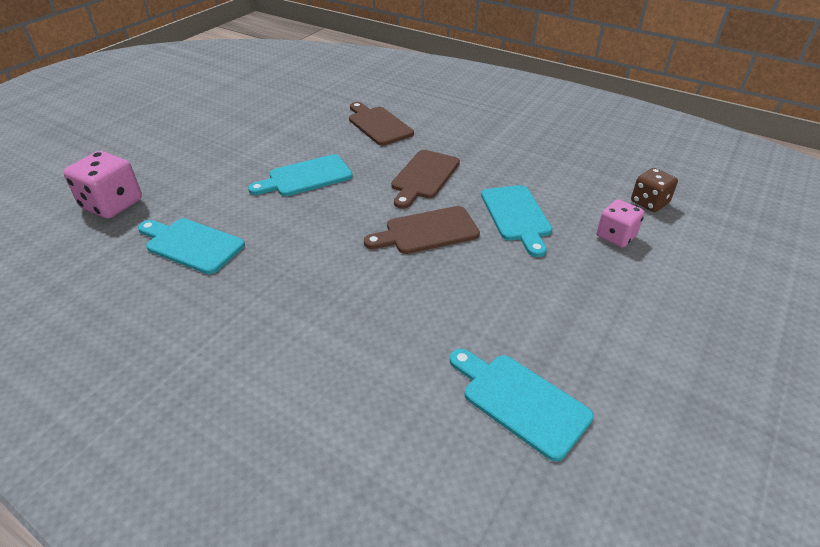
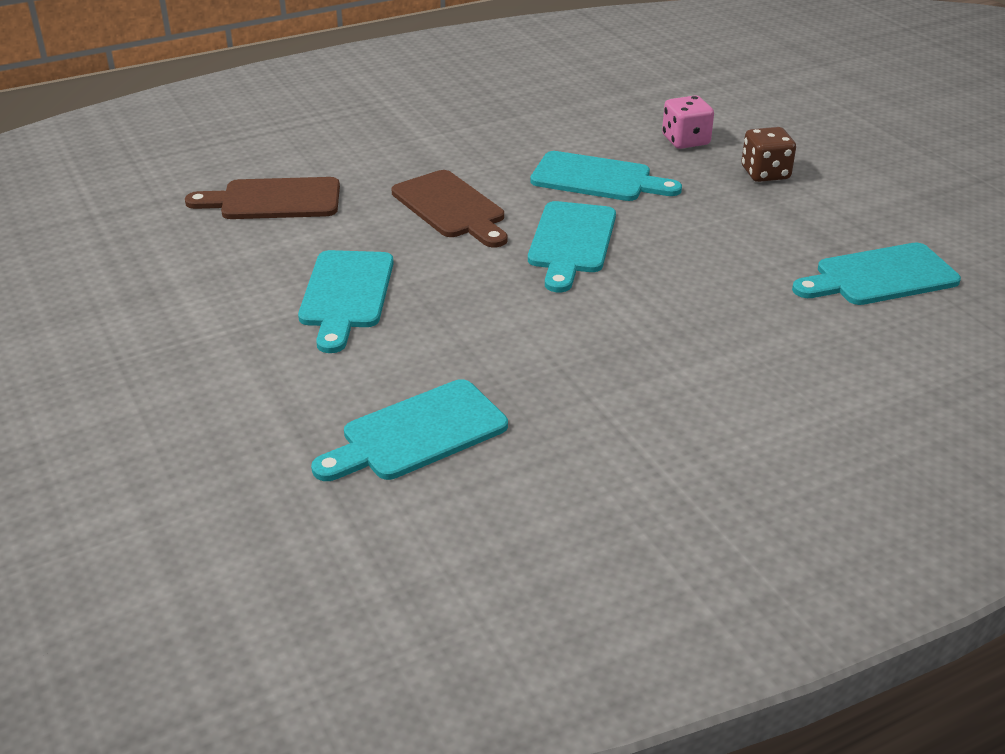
camera: 60 degrees left, 5 degrees down
pink dice [63,151,142,219] -> none
brown cutting board [364,206,480,254] -> turquoise cutting board [528,201,616,292]
brown dice [631,168,678,212] -> brown dice moved to [742,127,796,182]

